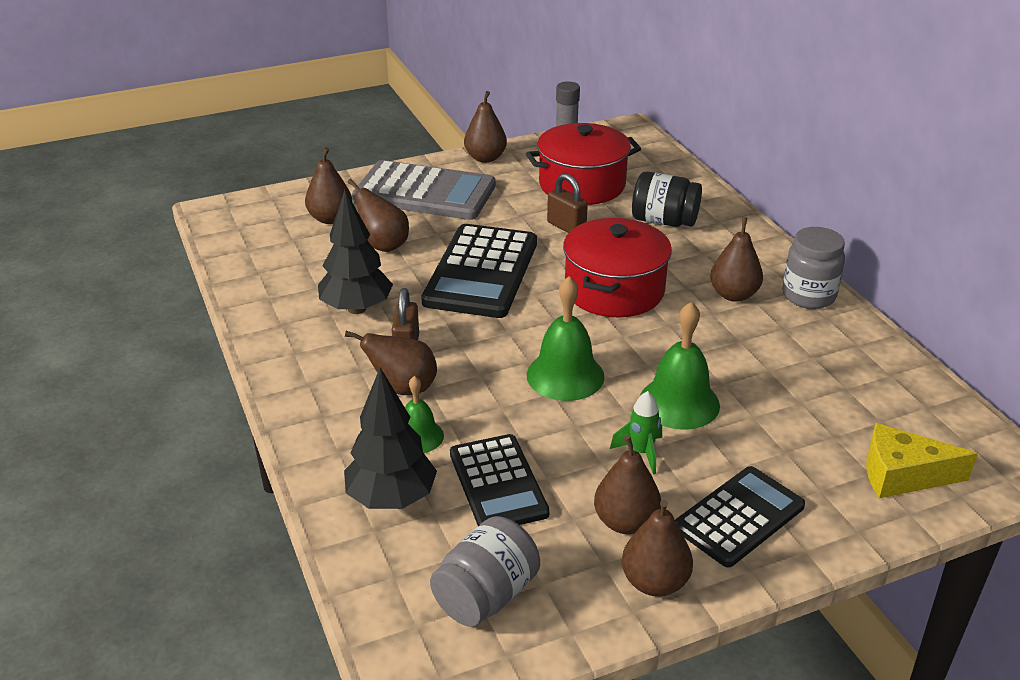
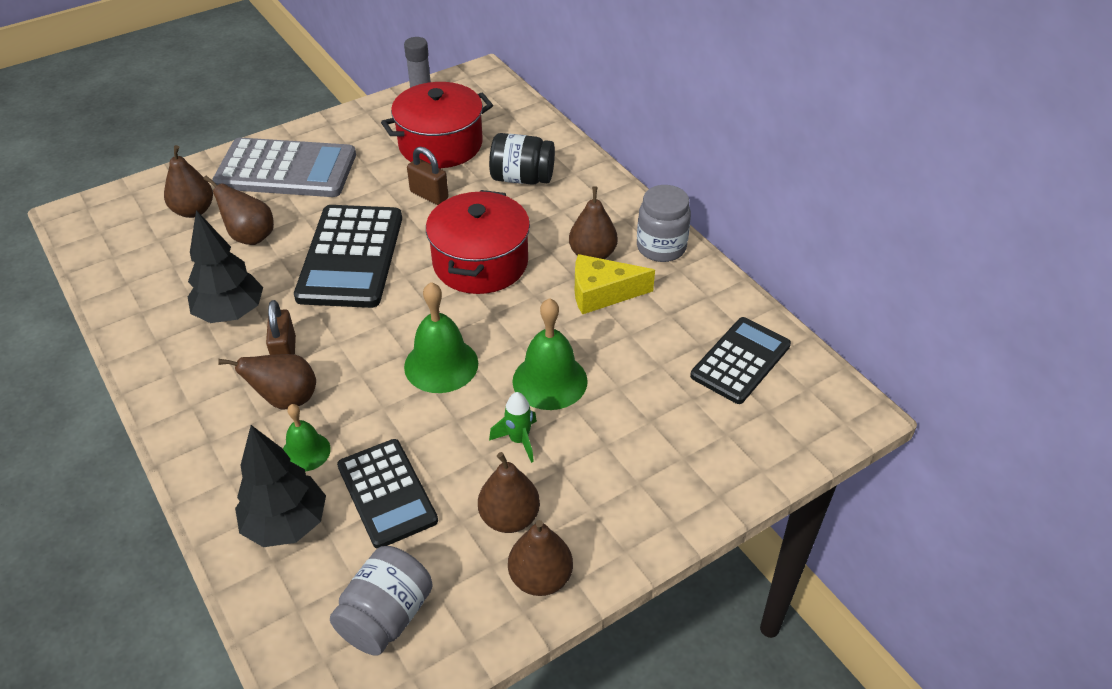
camera: 10 degrees left, 10 degrees up
brown pear [464,91,507,163] -> none
black calculator [675,466,805,567] -> black calculator moved to [690,317,791,404]
yellow cheese [866,423,978,498] -> yellow cheese moved to [575,254,655,314]

